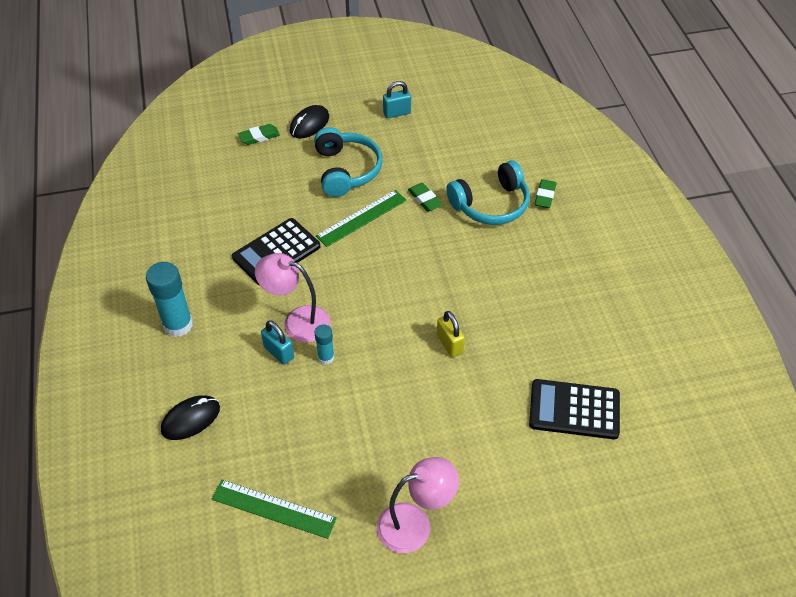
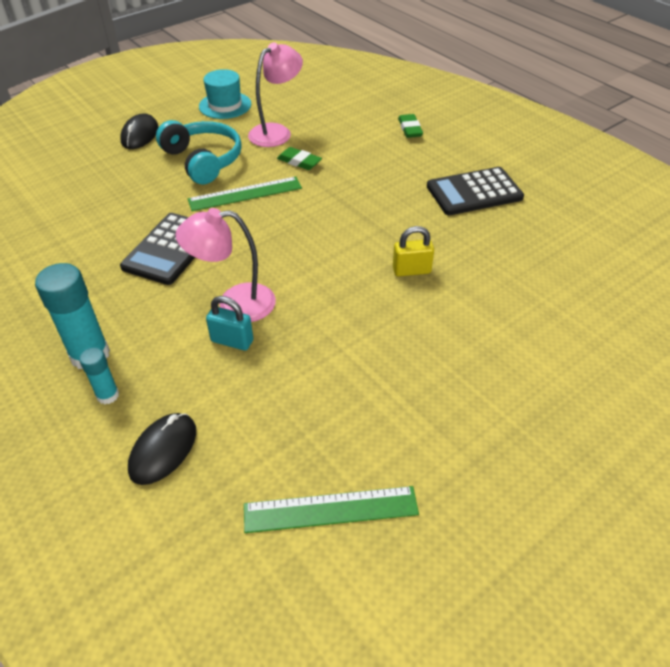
camera: 25 degrees left, 5 degrees down
green eraser [238,124,280,145] -> none
turquoise glue stick [315,324,334,364] -> turquoise glue stick moved to [79,347,119,404]
green ruler [316,190,407,247] -> green ruler turned 45 degrees clockwise [188,177,302,211]
pink lamp [377,457,459,553] -> pink lamp moved to [248,42,303,147]
turquoise padlock [383,81,411,118] -> turquoise hat [199,69,251,119]
yellow padlock [437,311,465,357] -> yellow padlock turned 45 degrees counterclockwise [393,226,434,276]
turquoise headphones [446,160,530,225] -> none
black calculator [529,379,620,439] -> black calculator moved to [427,167,524,215]

